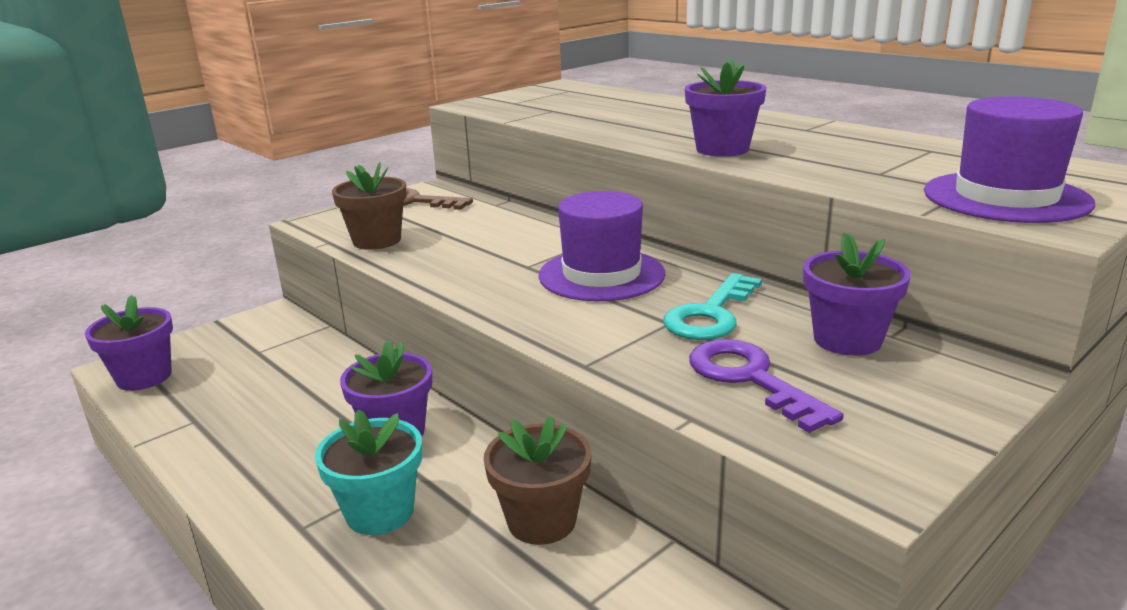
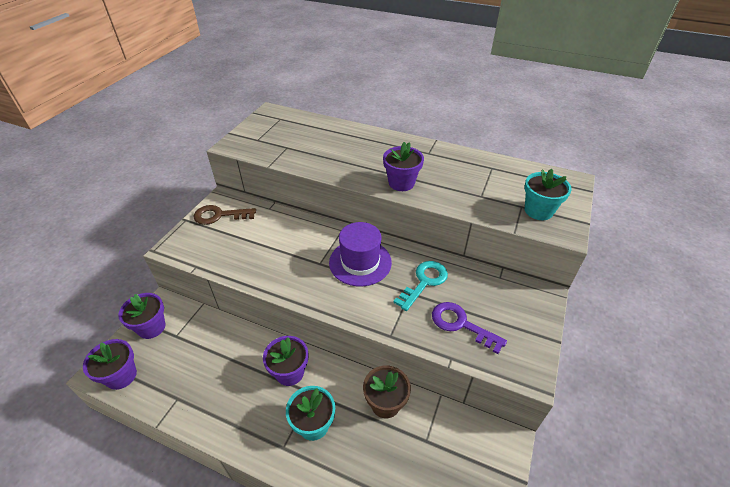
camera: 25 degrees left, 20 degrees up
brown flower pot [332,162,407,250] -> none
turquoise key [663,273,762,340] -> turquoise key turned 150 degrees counterclockwise [393,261,448,311]
purple flower pot [803,233,911,356] -> purple flower pot moved to [118,293,166,339]
purple hat [924,97,1095,223] -> turquoise flower pot [524,169,572,220]

